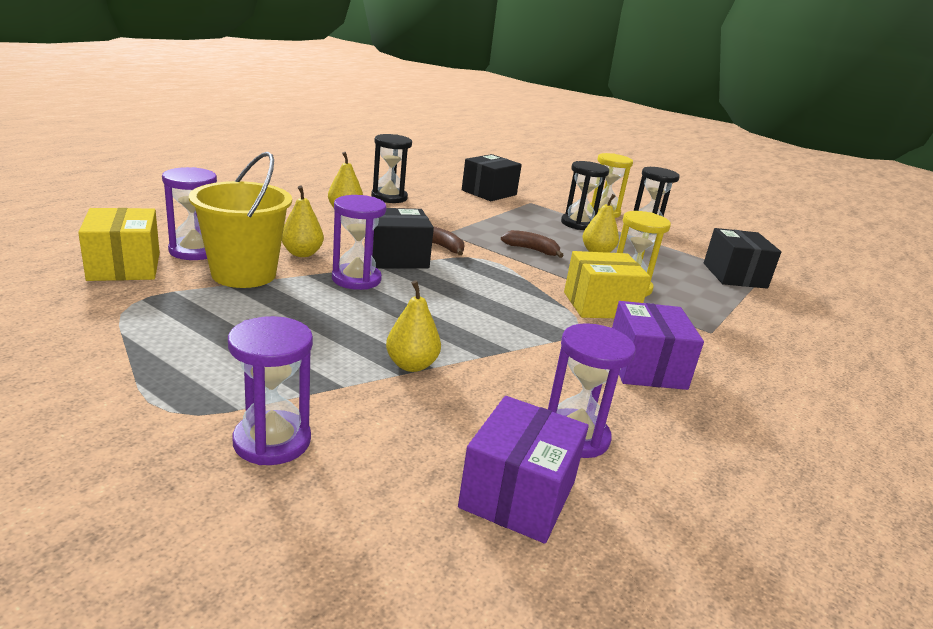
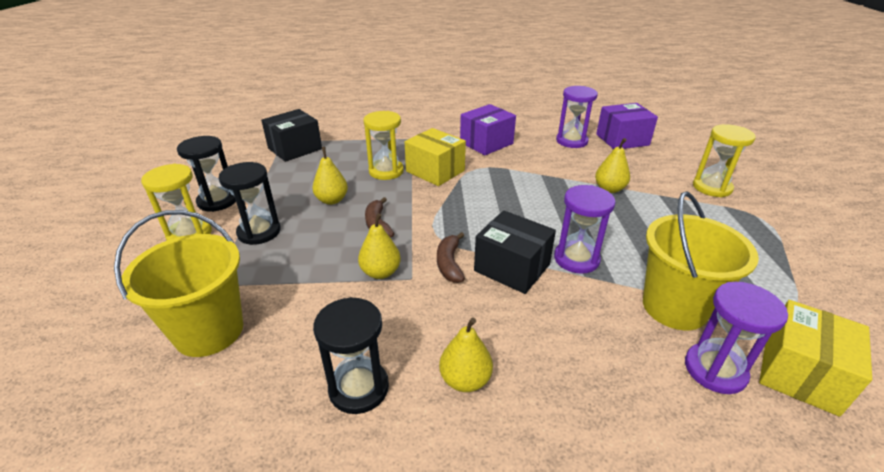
camera: 125 degrees left, 10 degrees up
purple hourglass [228,316,313,465] -> yellow hourglass [693,124,756,197]
yellow pear [282,186,324,257] -> yellow pear moved to [358,213,401,279]
black box [462,154,522,201] -> yellow bucket [114,210,243,357]

